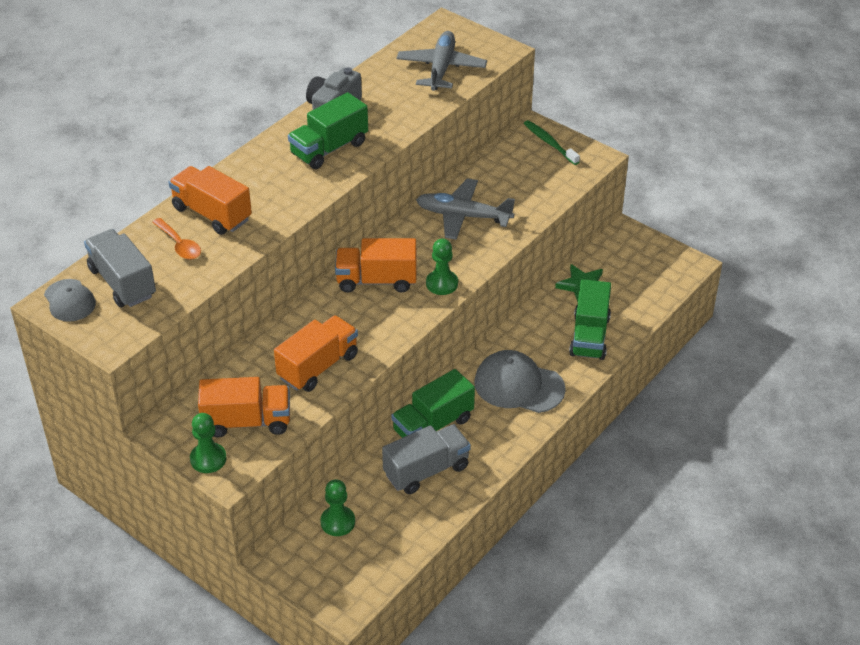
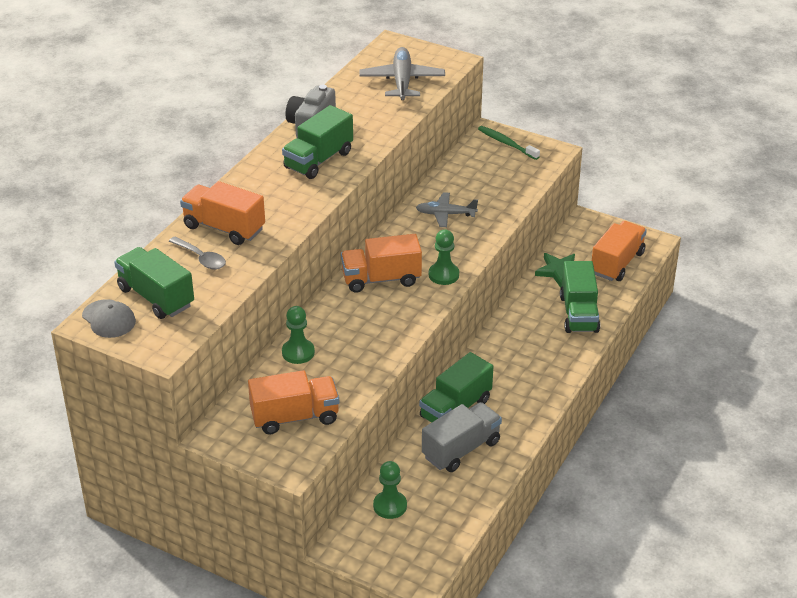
camera: 10 degrees left, 5 degrees down
grey truck [84,229,156,307] -> green truck [114,247,194,319]
orange spoon [152,218,201,259] -> grey spoon [169,236,226,270]
green pawn [190,413,227,473] -> green pawn moved to [282,306,315,364]
orange truck [274,315,358,392] -> orange truck moved to [592,221,647,281]
grey plane [416,178,515,240] -> grey plane [416,192,478,227], size x0.65
grey cap [474,350,566,413] -> none

